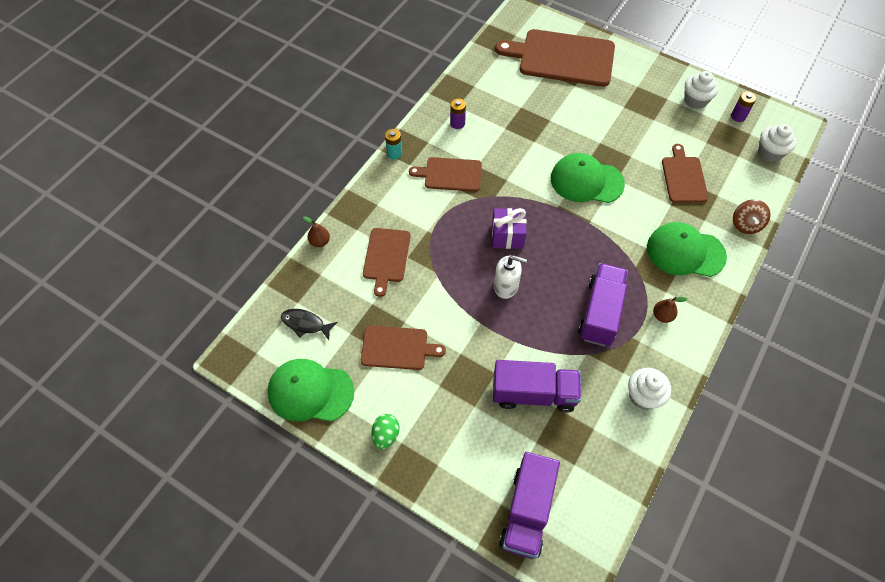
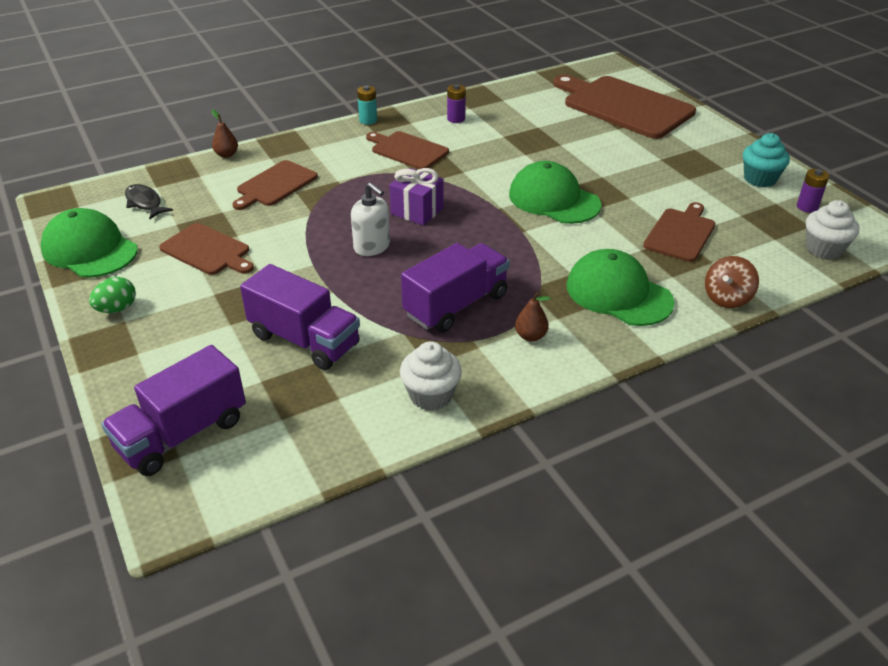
camera: 30 degrees right, 20 degrees down
white cupcake [684,71,719,109] -> turquoise cupcake [743,133,790,187]

